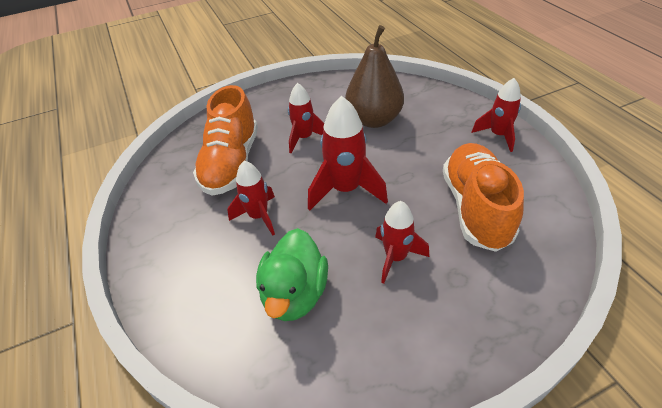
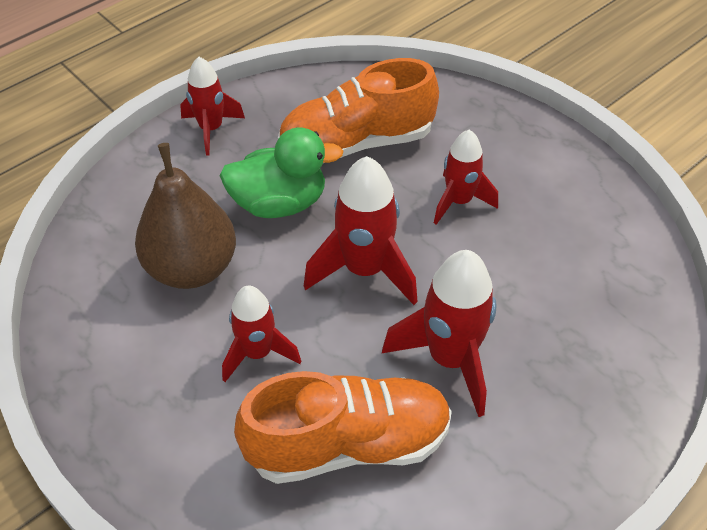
camera: 110 degrees left, 5 degrees up
red rocket [227,161,275,236] -> red rocket [382,250,497,417], size x1.53
green duck [256,228,328,321] -> green duck moved to [219,127,344,218]

